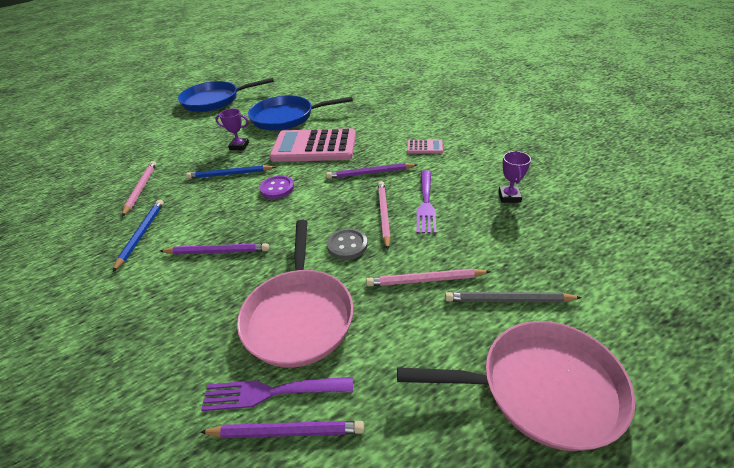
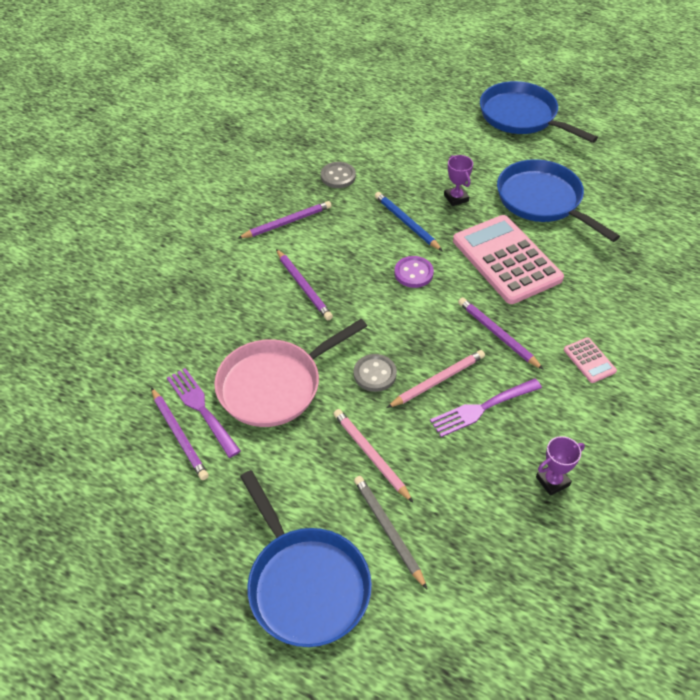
camera: 55 degrees right, 10 degrees up
blue pencil [113,200,164,272] -> purple pencil [237,201,332,239]
pink pencil [122,161,156,217] -> grey button [321,162,356,188]
pink pan [397,321,635,451] -> blue pan [240,470,372,647]

